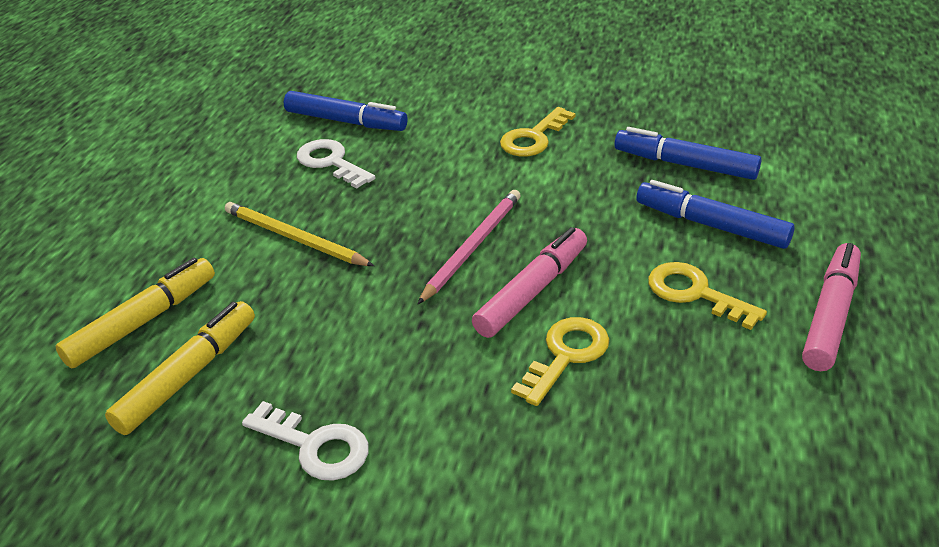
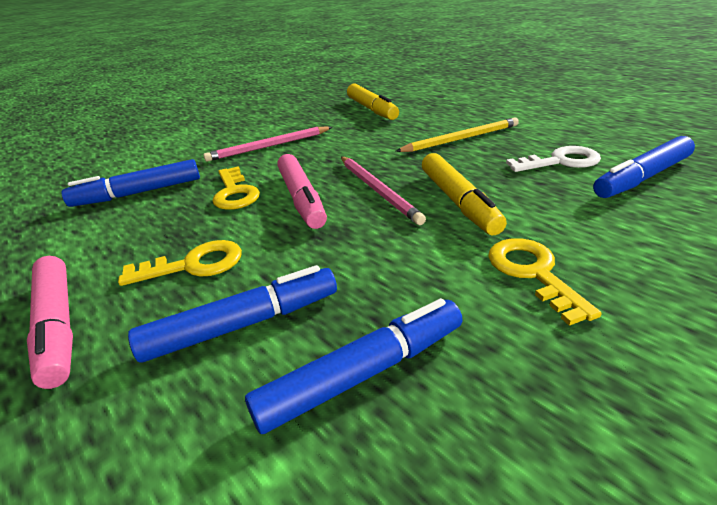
camera: 125 degrees right, 5 degrees down
yellow marker [56,257,215,368] -> yellow marker moved to [422,153,507,235]
white key [242,401,369,481] -> none
none -> blue marker [62,159,200,207]
none -> pink pencil [203,127,332,162]

